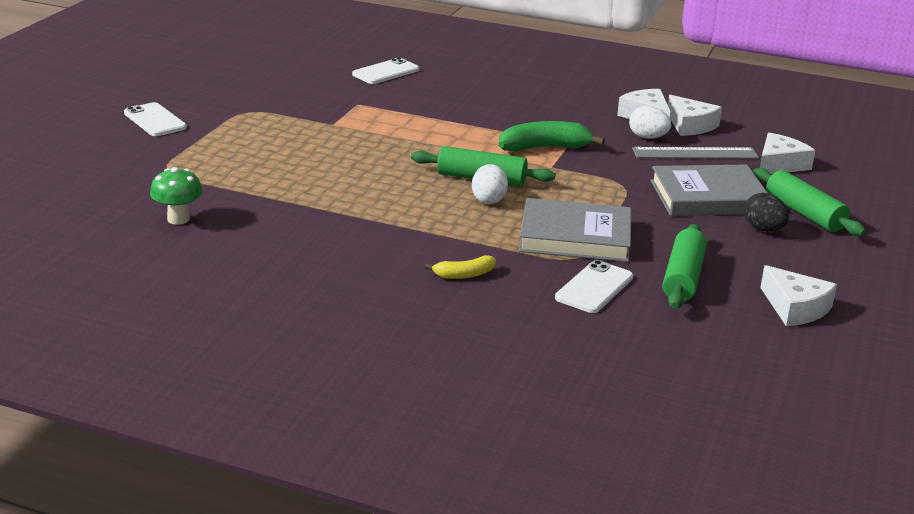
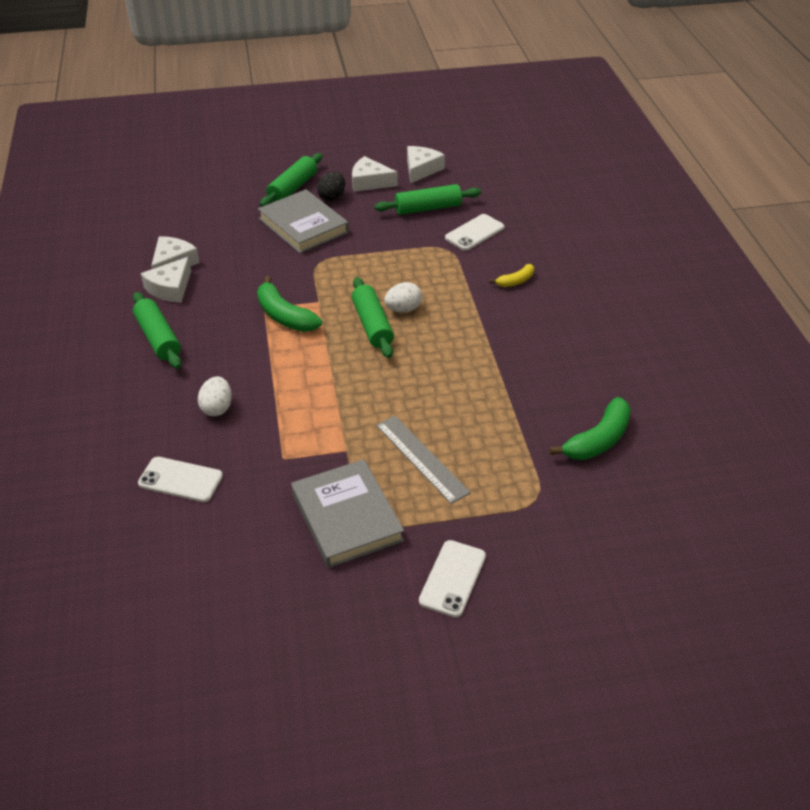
camera: 120 degrees left, 15 degrees up
green mushroom [150,167,203,225] -> green banana [549,397,631,460]
yellow banana [425,256,496,279] -> yellow banana turned 105 degrees clockwise [490,264,534,287]
grey book [519,198,631,262] -> grey book moved to [291,459,404,568]
white phone [555,260,633,313] -> white phone turned 45 degrees counterclockwise [445,214,504,251]
white egg [629,106,671,139] -> white egg moved to [198,376,232,416]
grey ruler [632,147,759,159] -> grey ruler moved to [376,416,471,504]
white cheese [760,133,815,174] -> white cheese moved to [352,156,398,192]
none -> green rolling pin [133,292,182,369]

